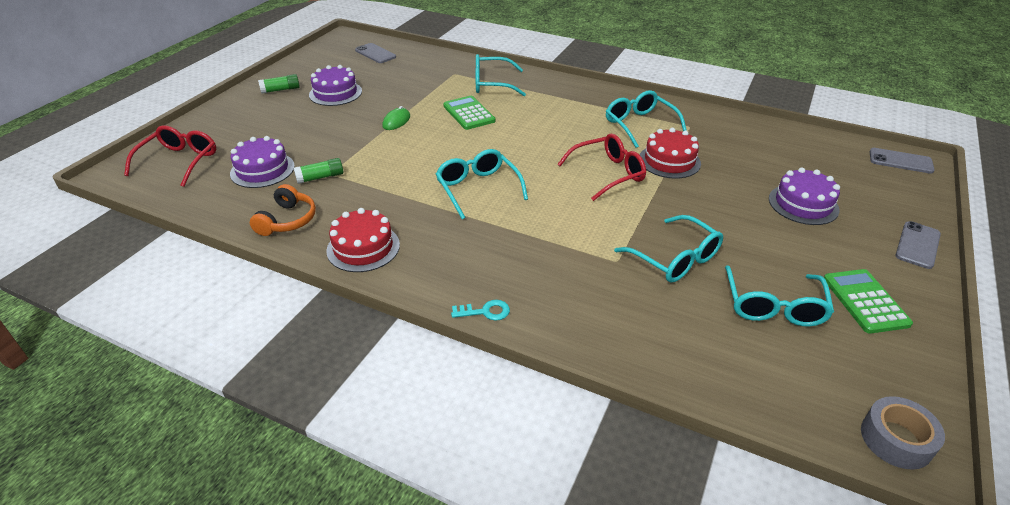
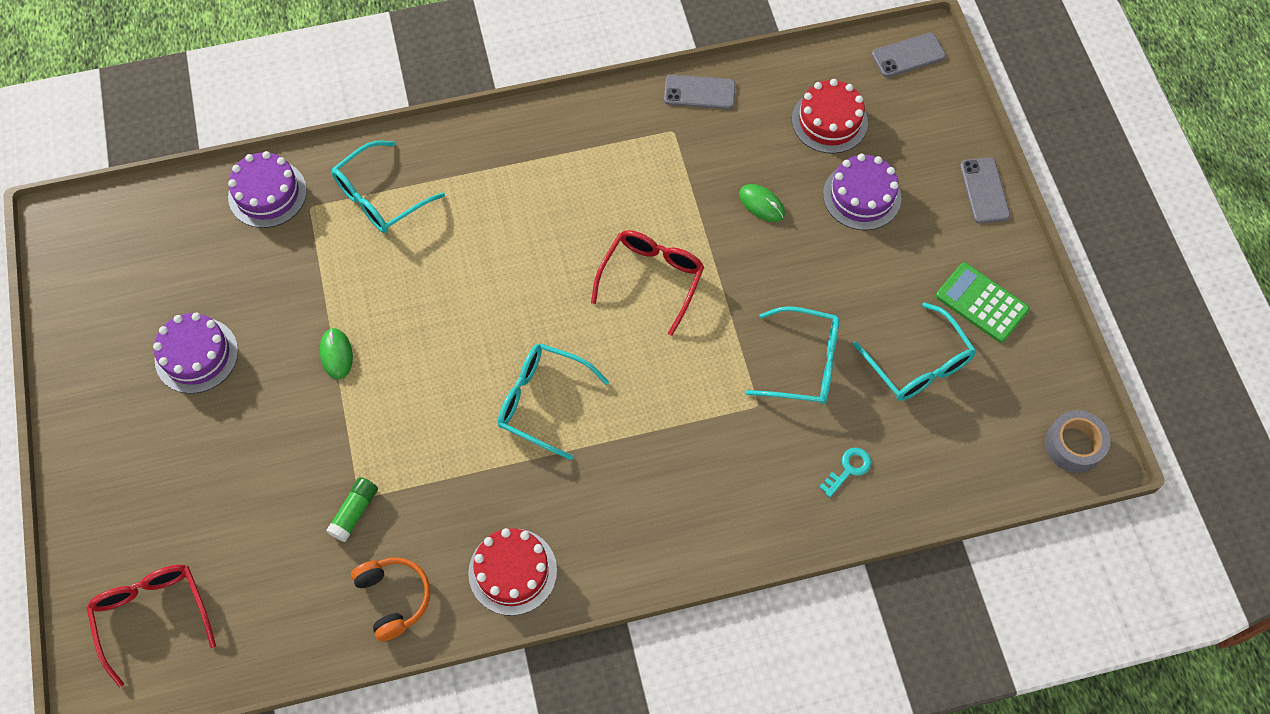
camera: 40 degrees left, 25 degrees up
purple cake [230,136,295,188] -> purple cake moved to [228,151,307,228]
green glue stick [258,74,300,94] -> none
grey phone [355,43,396,63] -> grey phone moved to [664,75,736,109]
green calculator [443,96,495,130] -> none
turquoise key [451,300,510,321] -> turquoise key moved to [819,448,871,497]
turquoise glasses [606,90,687,148] -> none
red cake [640,128,701,179] -> red cake moved to [792,79,868,154]
none -> green mouse [739,184,785,222]

